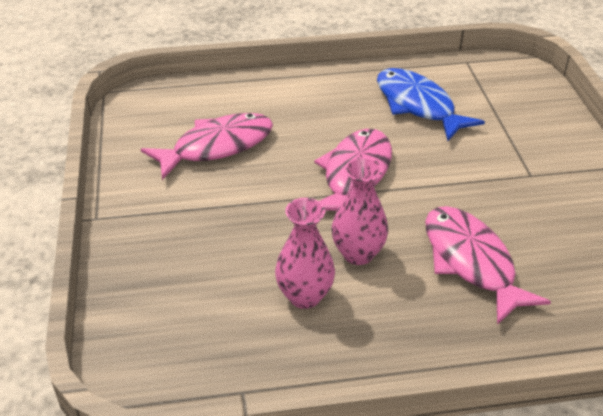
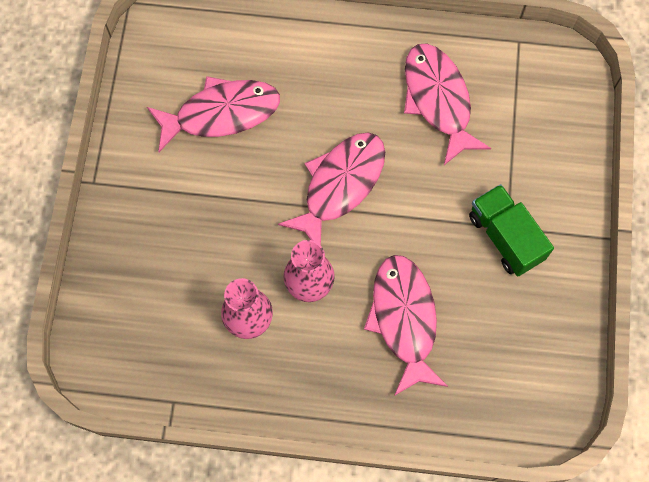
camera: 15 degrees right, 30 degrees up
blue fish [377,68,485,141] -> pink fish [404,44,491,165]
none -> green truck [469,184,554,276]

